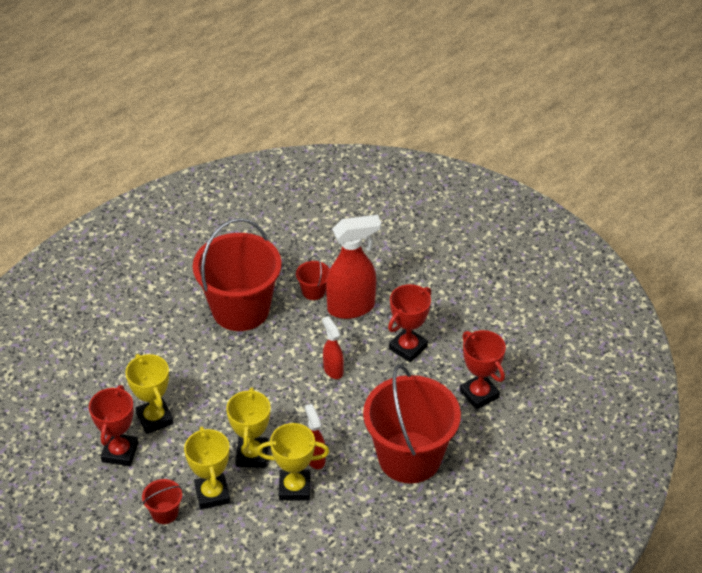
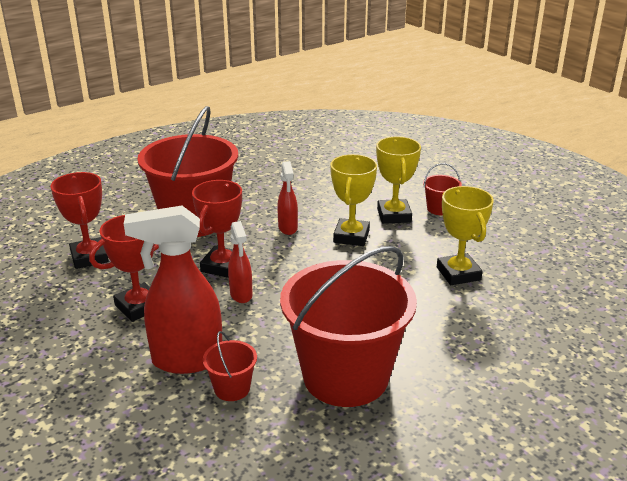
camera: 170 degrees left, 15 degrees down
red trophy [89,385,139,466] -> red trophy moved to [192,180,242,278]
yellow trophy [257,423,329,501] -> none

